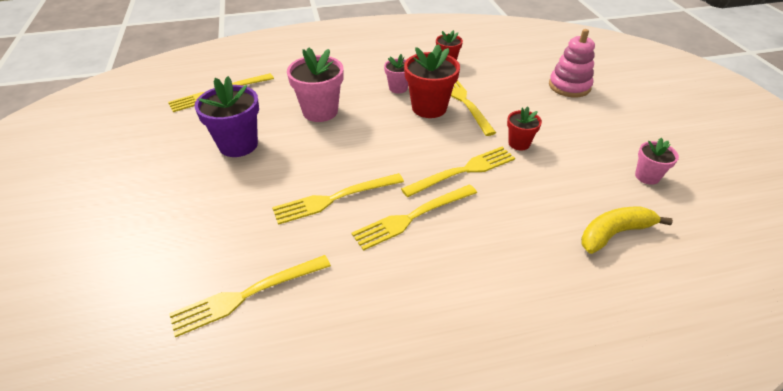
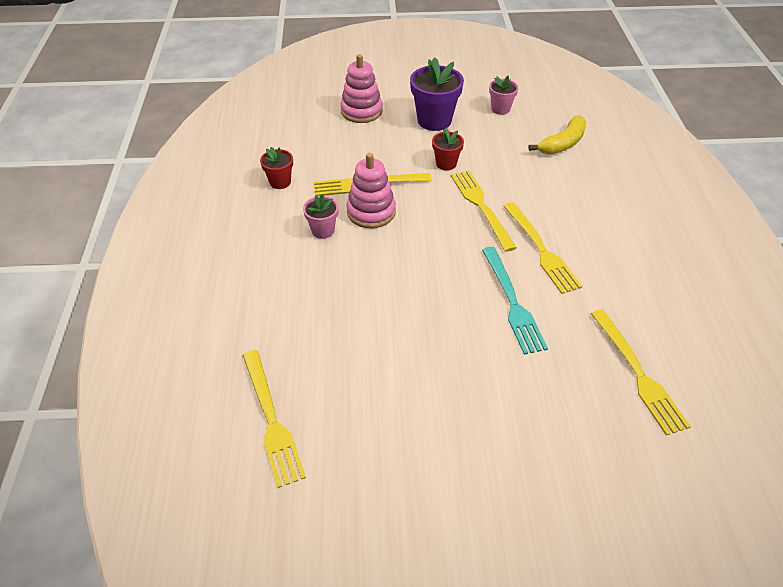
camera: 80 degrees left, 5 degrees up
purple flower pot [194,76,259,157] -> purple flower pot moved to [410,58,464,131]
yellow fork [272,173,404,225] -> turquoise fork [482,247,548,355]
pink flower pot [287,47,343,122] -> none
red flower pot [404,44,460,118] -> pink stacking toy [347,153,396,228]
yellow banana [581,207,673,254] -> yellow banana turned 120 degrees counterclockwise [528,115,587,154]

